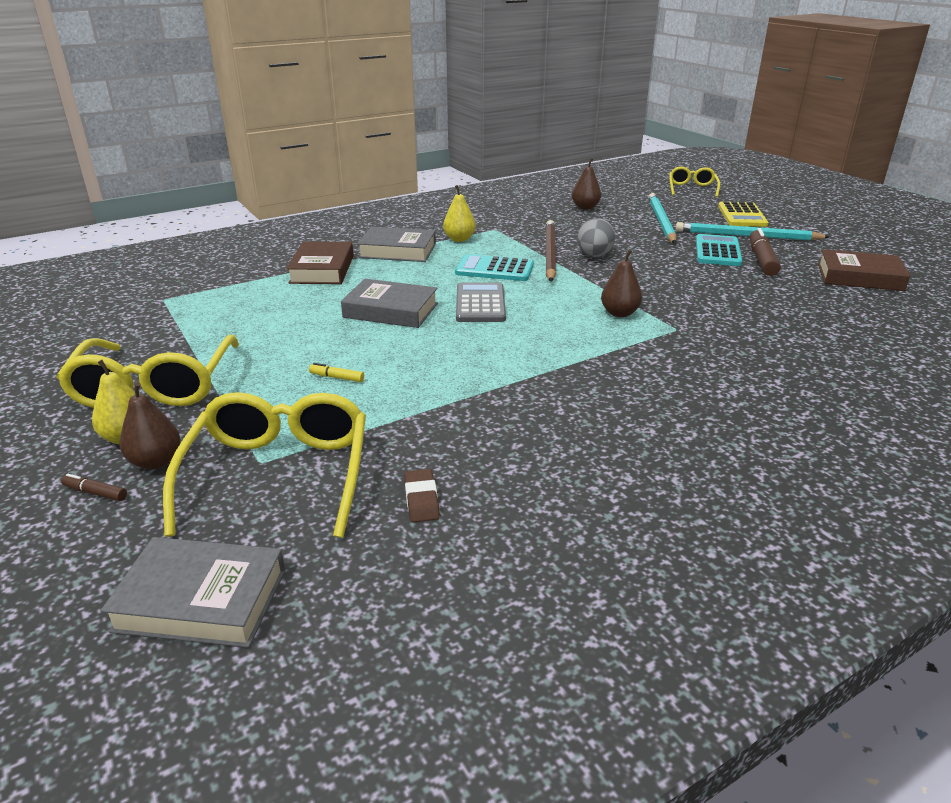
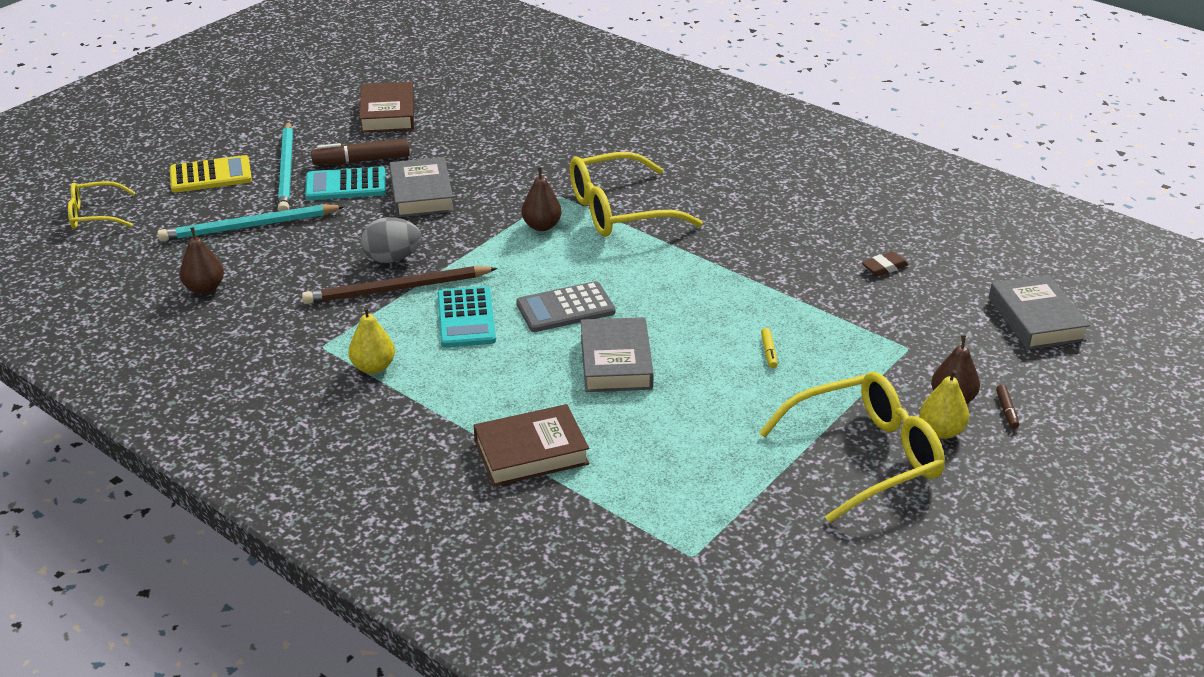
camera: 110 degrees left, 5 degrees up
yellow glasses [163,392,366,538] -> yellow glasses moved to [570,152,703,237]
grey book [357,227,436,262] -> grey book moved to [389,157,454,217]

